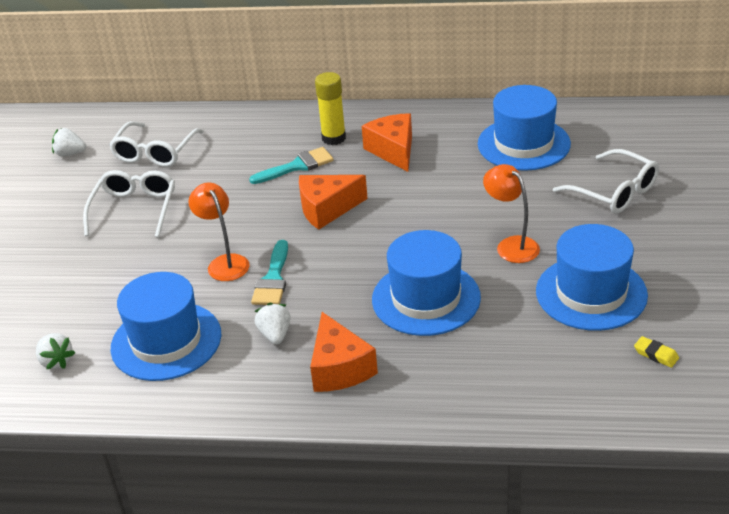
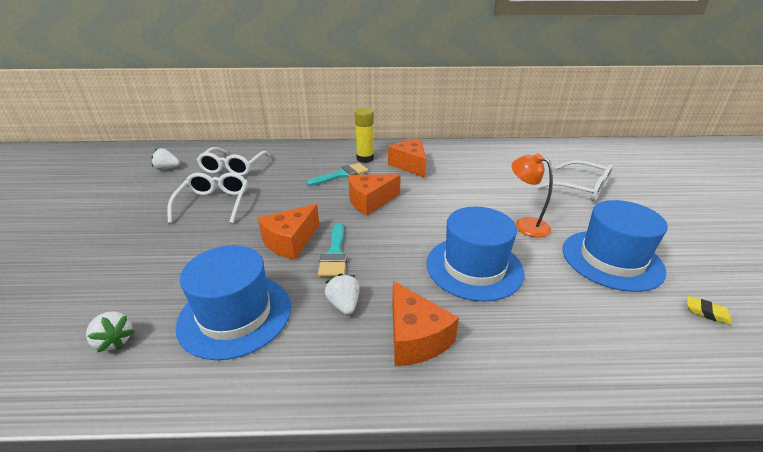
camera: 10 degrees left, 5 degrees down
orange lamp [188,182,250,281] -> orange cheese [258,204,319,260]
blue hat [478,85,571,171] -> none

